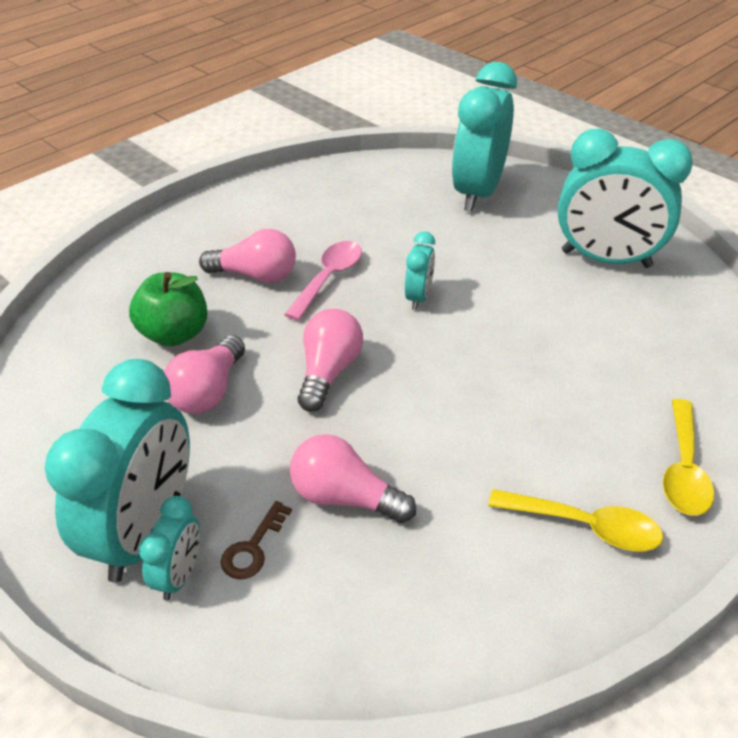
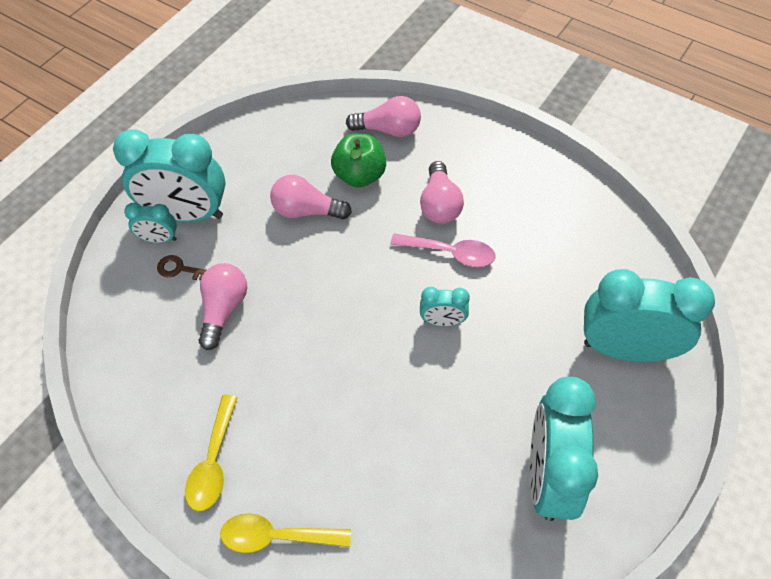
camera: 80 degrees right, 15 degrees up
pink light bulb [298,309,363,412] -> pink light bulb moved to [346,96,421,137]

